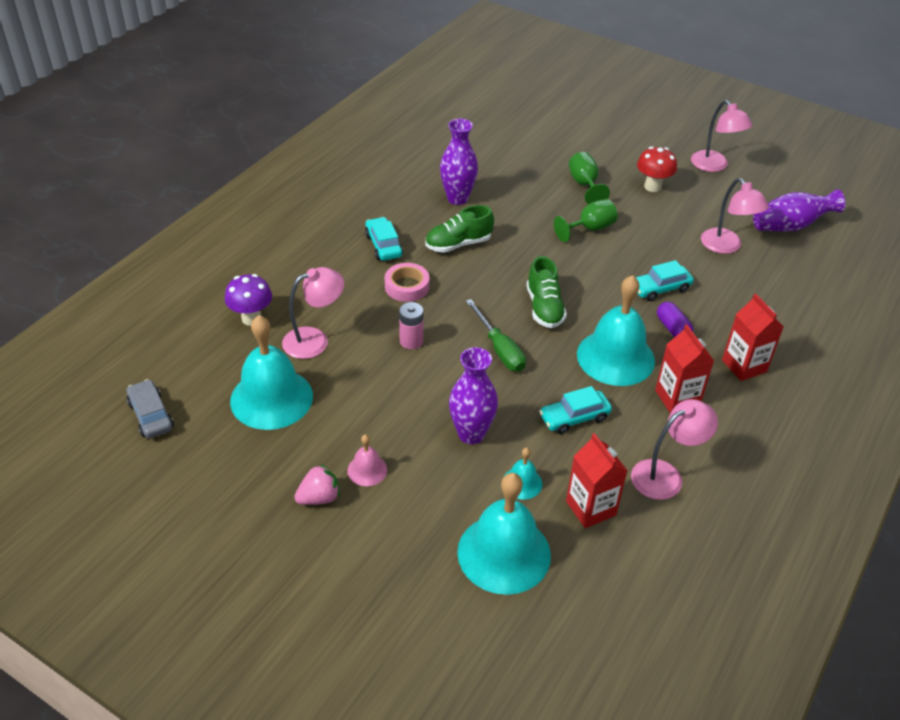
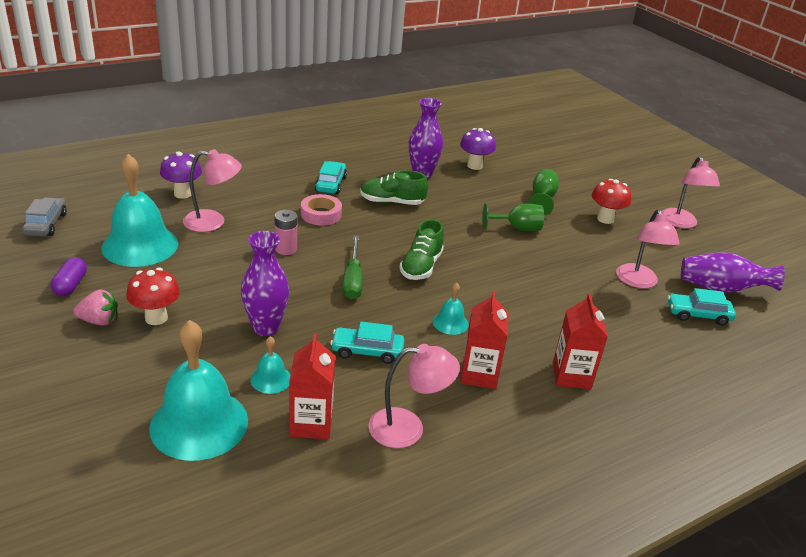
camera: 25 degrees right, 10 degrees down
pink bell [347,434,387,486] -> red mushroom [126,268,180,325]
turquoise bell [577,275,655,386] -> turquoise bell [433,283,469,335], size x0.46
turquoise car [635,260,694,301] -> turquoise car moved to [668,288,736,326]
purple capsule [657,302,693,337] -> purple capsule moved to [51,257,87,296]
none -> purple mushroom [460,128,496,170]

